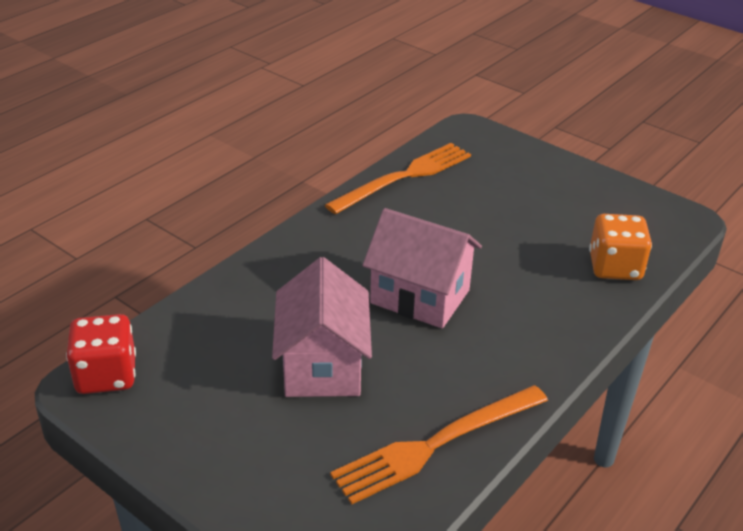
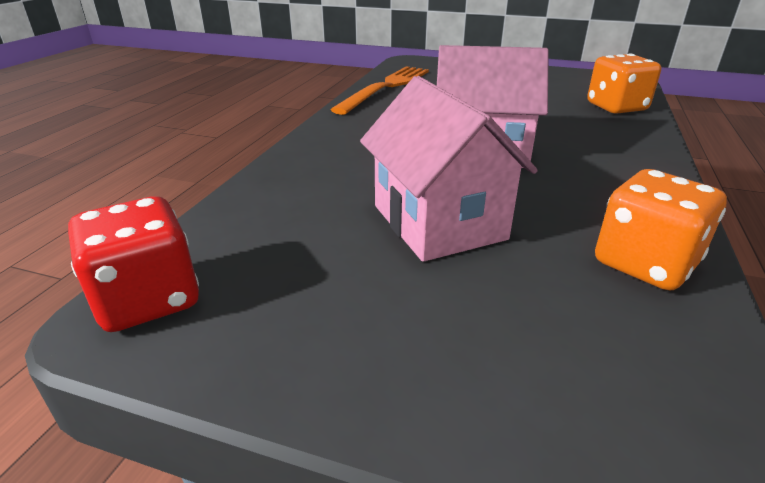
camera: 20 degrees left, 5 degrees down
orange fork [330,385,548,504] -> orange dice [595,169,727,291]

